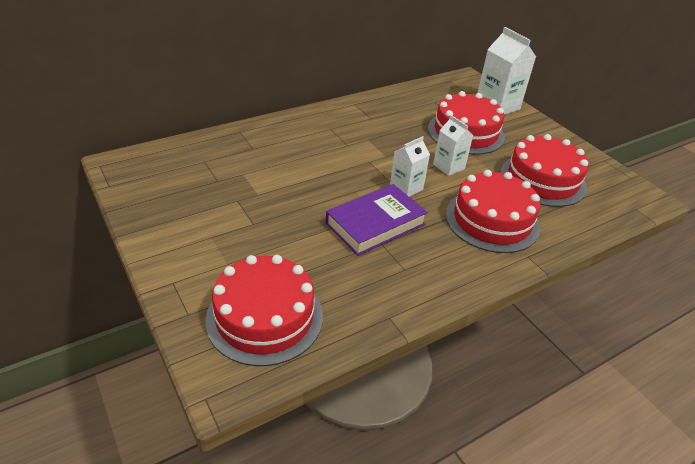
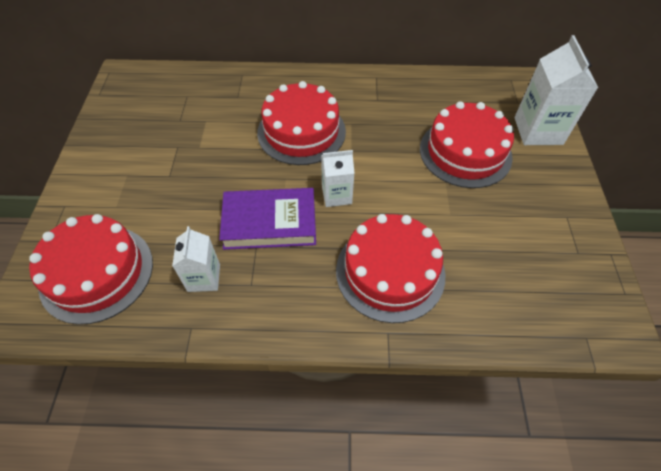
camera: 35 degrees right, 15 degrees up
white carton [433,115,473,176] -> white carton moved to [172,226,220,292]
red cake [500,134,589,207] -> red cake moved to [257,81,346,165]

